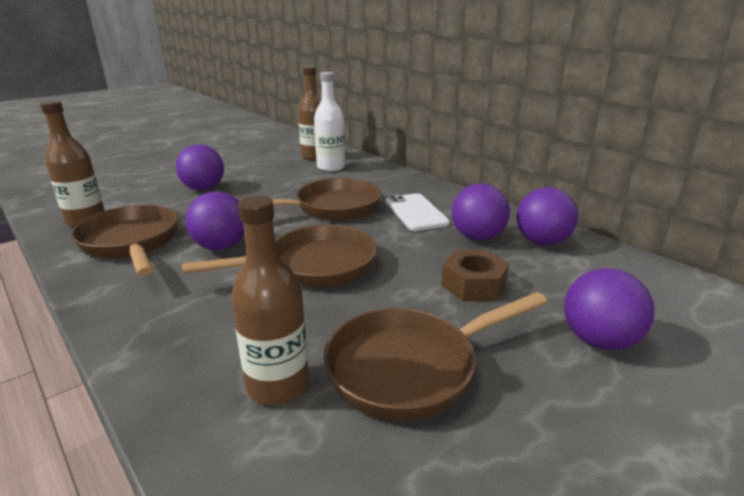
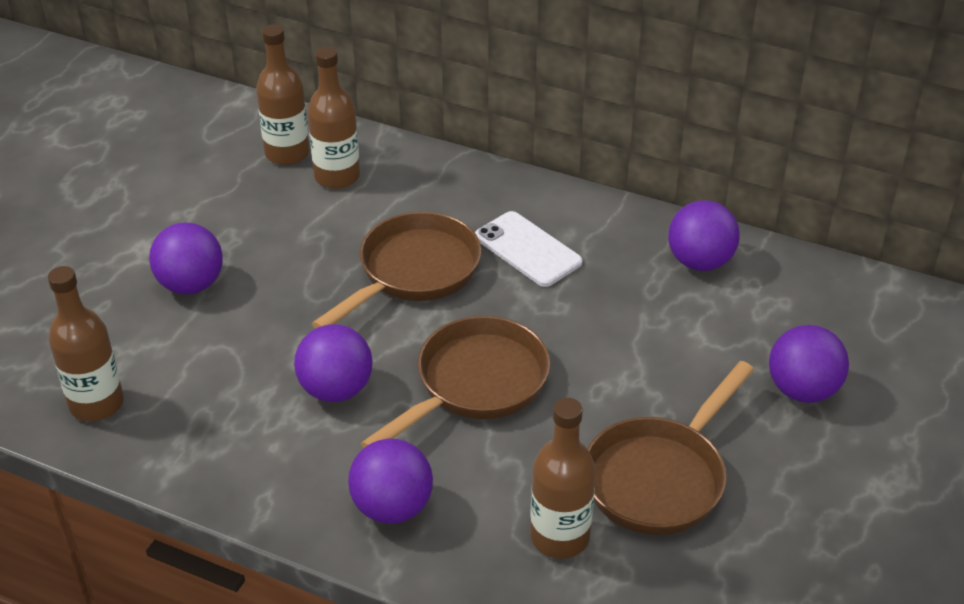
camera: 25 degrees left, 15 degrees up
brown pan [71,205,178,276] -> none
white bottle [314,72,345,172] -> brown bottle [307,47,360,189]
brown nut [441,250,509,301] -> none
purple ball [452,184,510,241] -> purple ball moved to [348,439,433,524]

